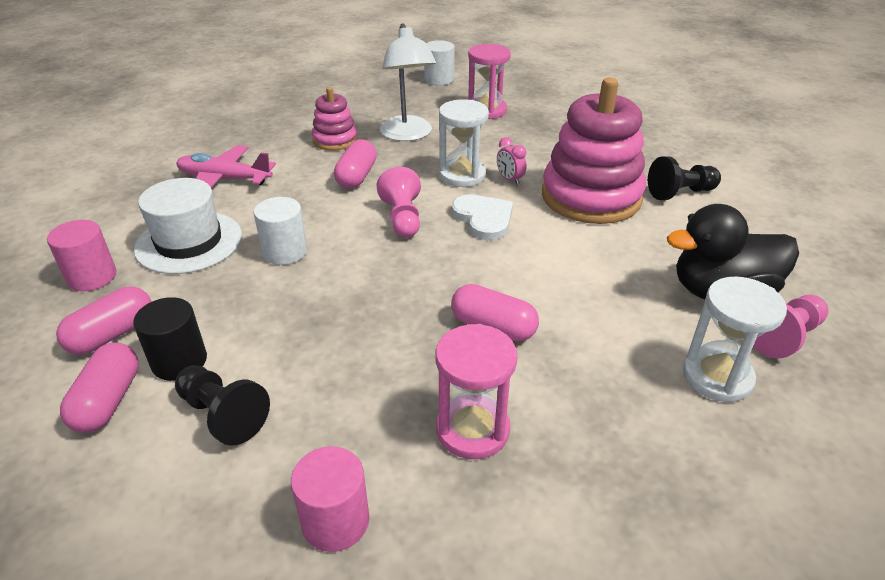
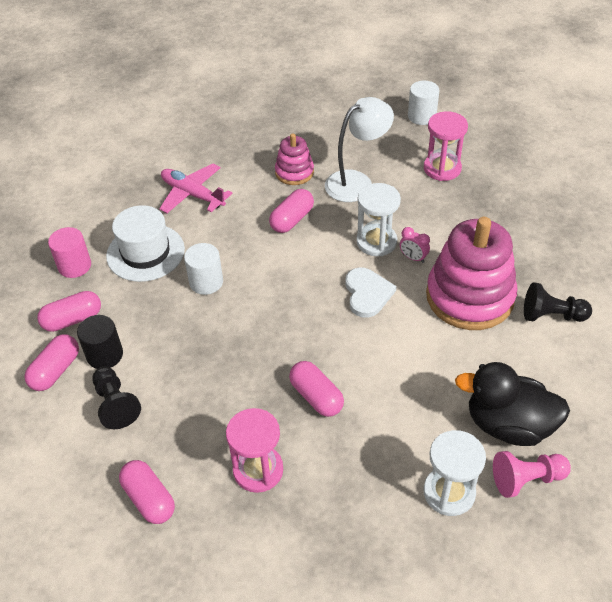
camera: 25 degrees right, 10 degrees up
pink cylinder [291,446,369,552] -> pink capsule [119,460,175,524]
pink pawn [377,167,421,238] -> none
white lamp [380,23,436,141] -> white lamp turned 135 degrees counterclockwise [325,97,394,202]
pink clock [497,137,527,185] -> pink clock turned 45 degrees counterclockwise [400,227,430,263]

